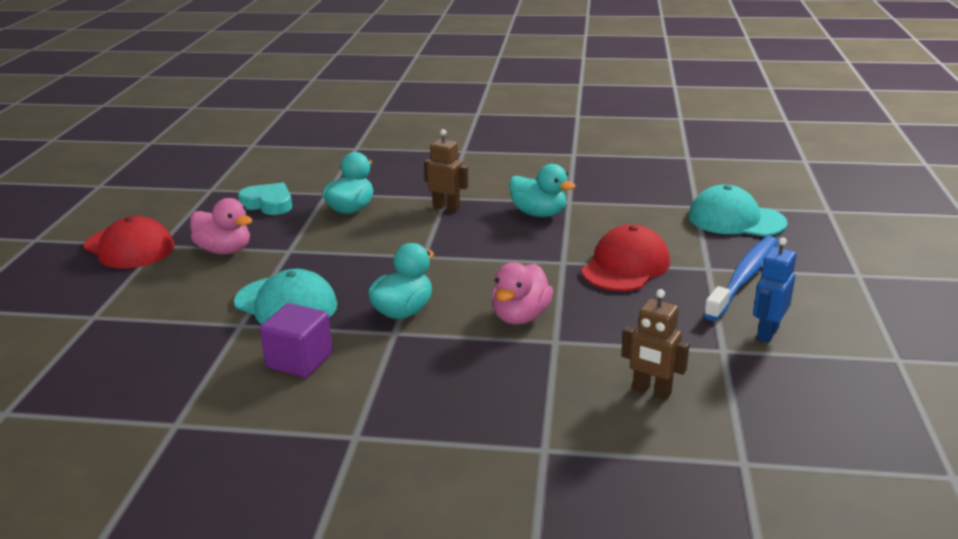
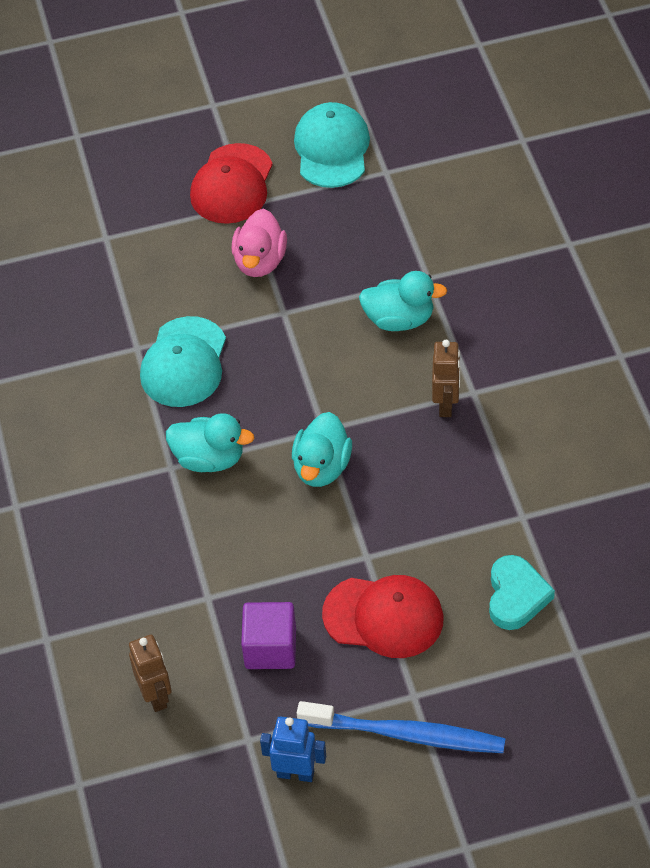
camera: 70 degrees right, 25 degrees up
turquoise heart [238,183,292,215] -> turquoise heart moved to [489,555,555,630]
purple cube [260,303,333,378] -> purple cube moved to [241,602,296,669]
pink duck [491,262,553,325] -> none
turquoise duck [509,164,575,217] -> turquoise duck moved to [292,412,352,487]
brown robot [621,289,689,400] -> brown robot turned 150 degrees clockwise [129,635,172,712]
turquoise cap [688,185,787,237] -> turquoise cap moved to [294,102,370,188]

